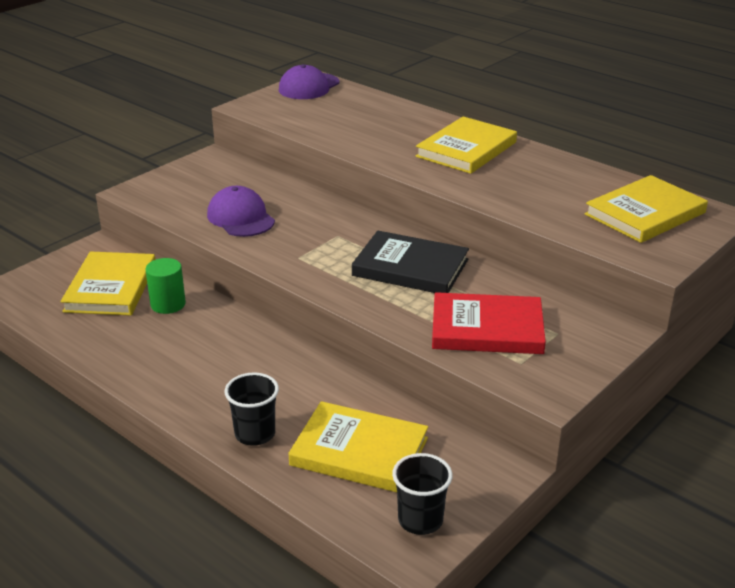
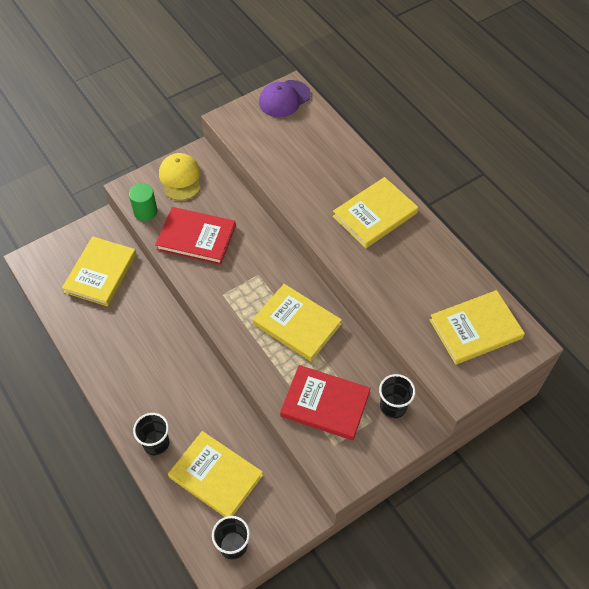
camera: 15 degrees right, 25 degrees up
green cylinder [145,258,186,314] -> green cylinder moved to [129,183,158,221]
purple cap [207,186,275,237] -> red book [155,207,236,265]
black book [352,231,469,293] -> yellow book [253,284,342,361]
none -> yellow cap [159,153,201,201]
none -> black cup [379,374,415,418]

